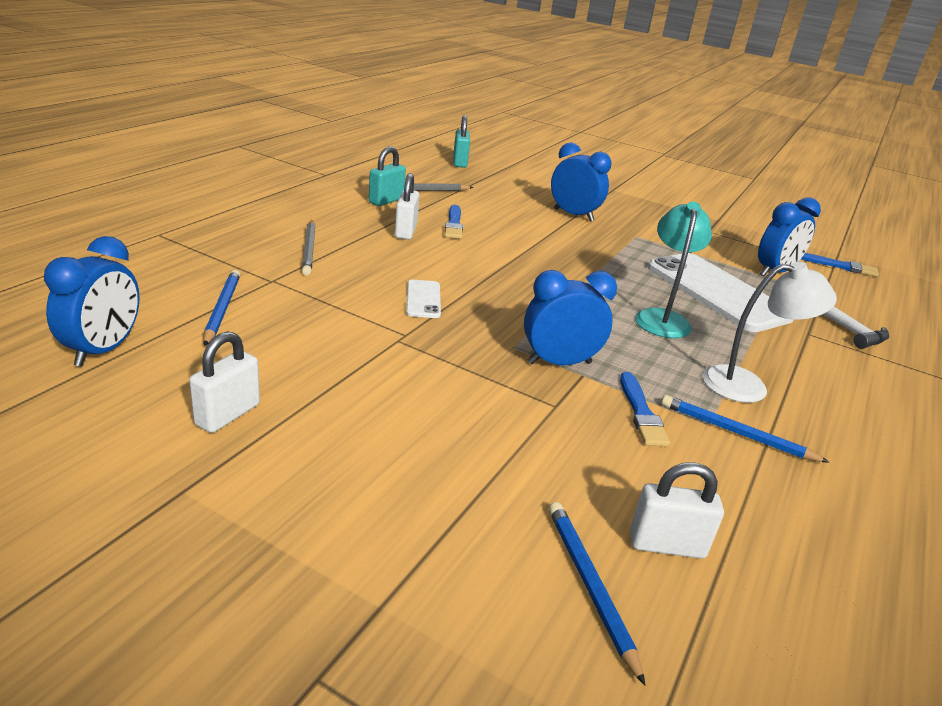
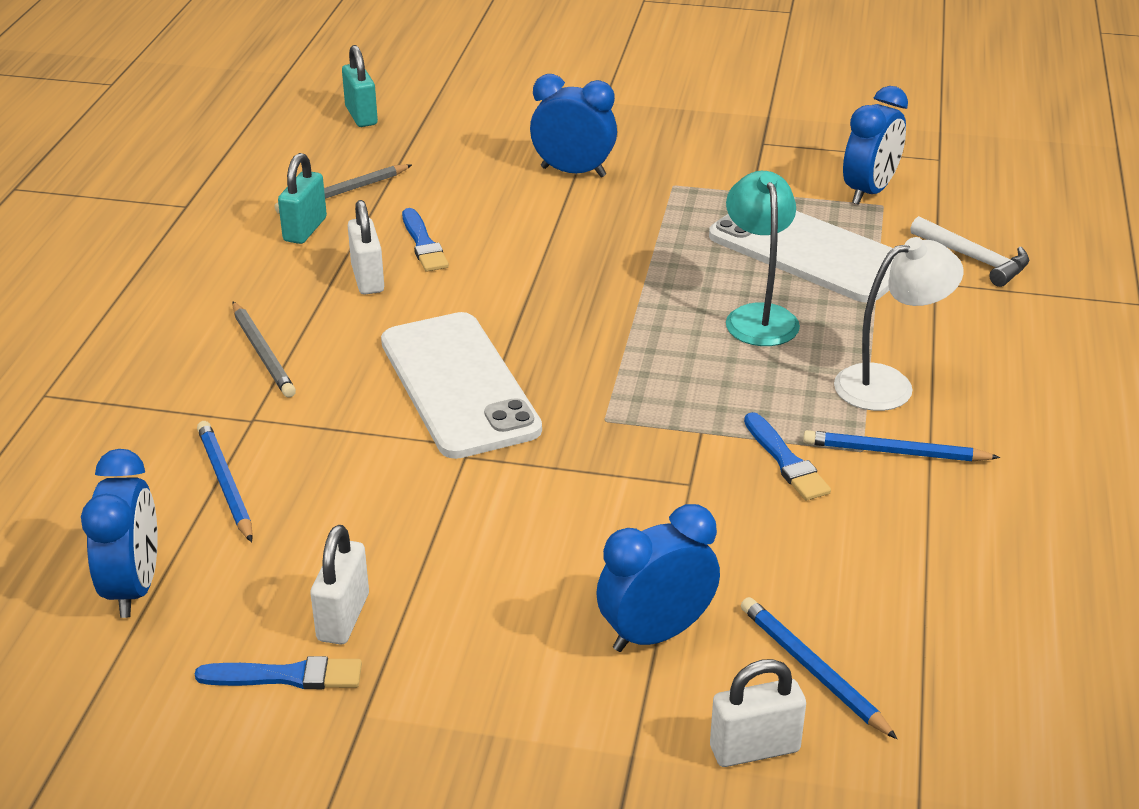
camera: 15 degrees left, 5 degrees up
white phone [406,280,441,318] -> white phone [381,312,542,459], size x2.29
blue clock [524,270,617,365] -> blue clock moved to [596,504,720,652]
white padlock [630,462,724,559] -> white padlock moved to [710,659,806,767]
blue brush [801,253,879,277] -> blue brush moved to [195,656,362,689]

